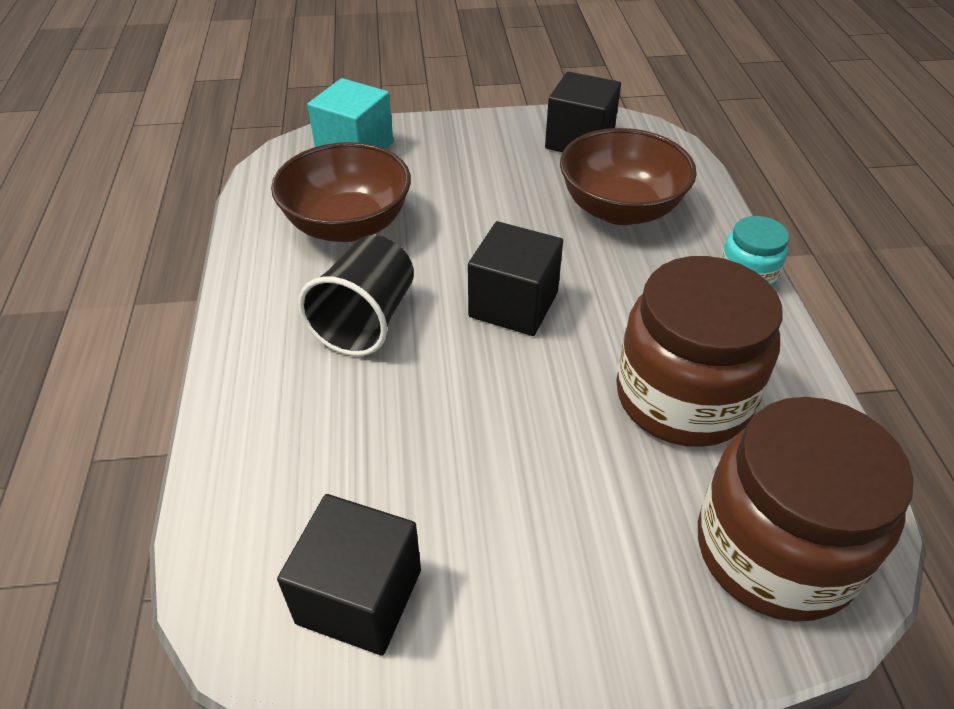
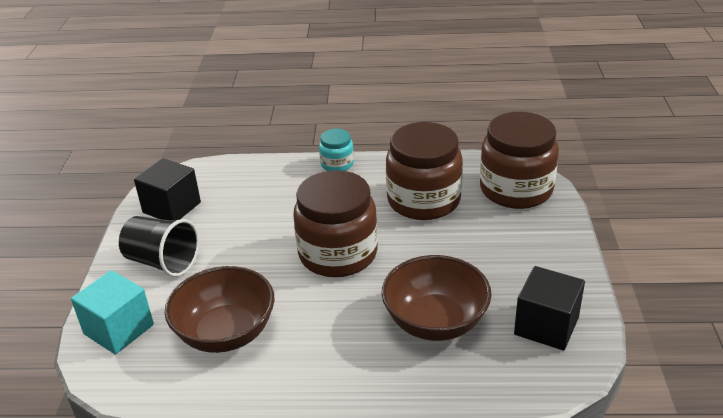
camera: 80 degrees left, 10 degrees down
black cup [298,235,414,356] -> black cup moved to [119,216,199,277]
black cube [468,221,563,336] -> brown jar [293,170,378,277]
brown bowl [560,128,697,225] -> brown bowl moved to [382,255,492,341]

